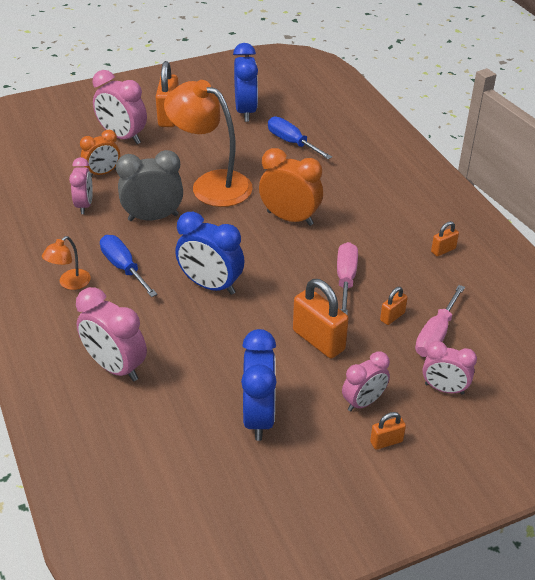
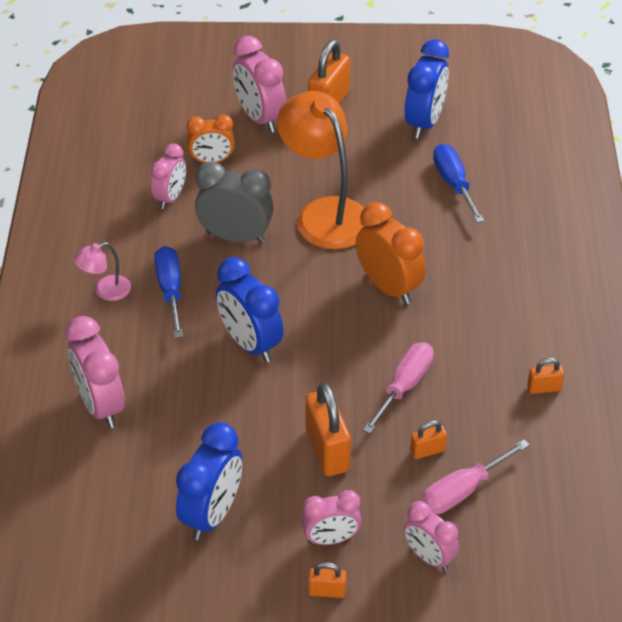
camera: 25 degrees right, 5 degrees up
orange lamp [42,236,91,290] -> pink lamp [74,242,131,301]

